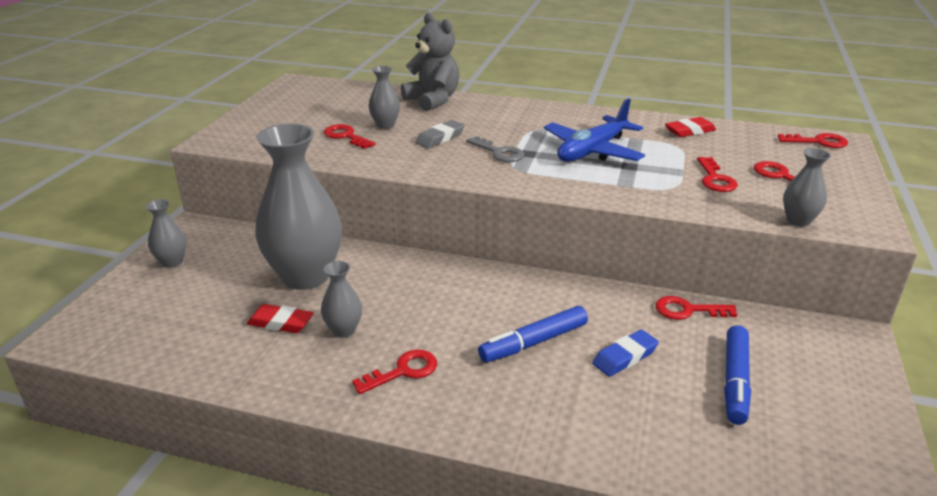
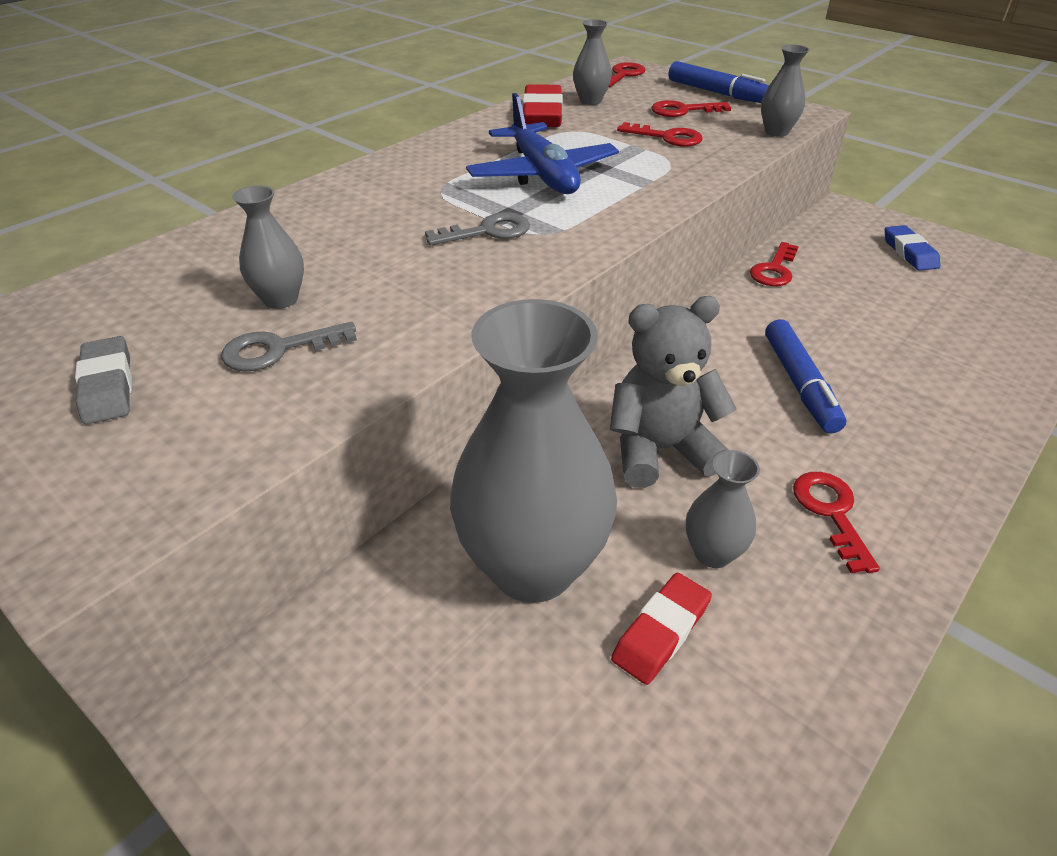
camera: 65 degrees left, 10 degrees up
grey vase [145,199,186,268] -> grey vase moved to [573,19,612,105]
red key [324,124,375,149] -> grey key [221,322,357,371]
grey teddy bear [401,13,459,111] -> grey teddy bear moved to [610,296,736,488]
grey eraser [415,120,465,148] -> grey eraser moved to [75,336,132,424]
blue eraser [592,330,659,377] -> blue eraser moved to [885,225,940,271]
red eraser [665,117,716,137] -> red eraser [522,84,563,127], size x1.51
blue marker [724,325,751,425] -> blue marker moved to [668,61,769,103]

